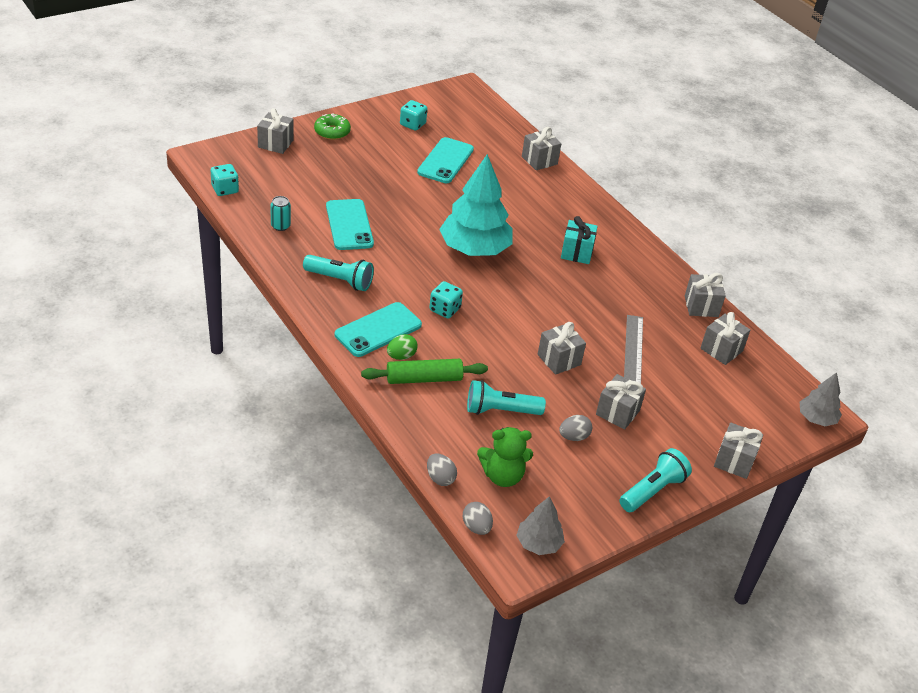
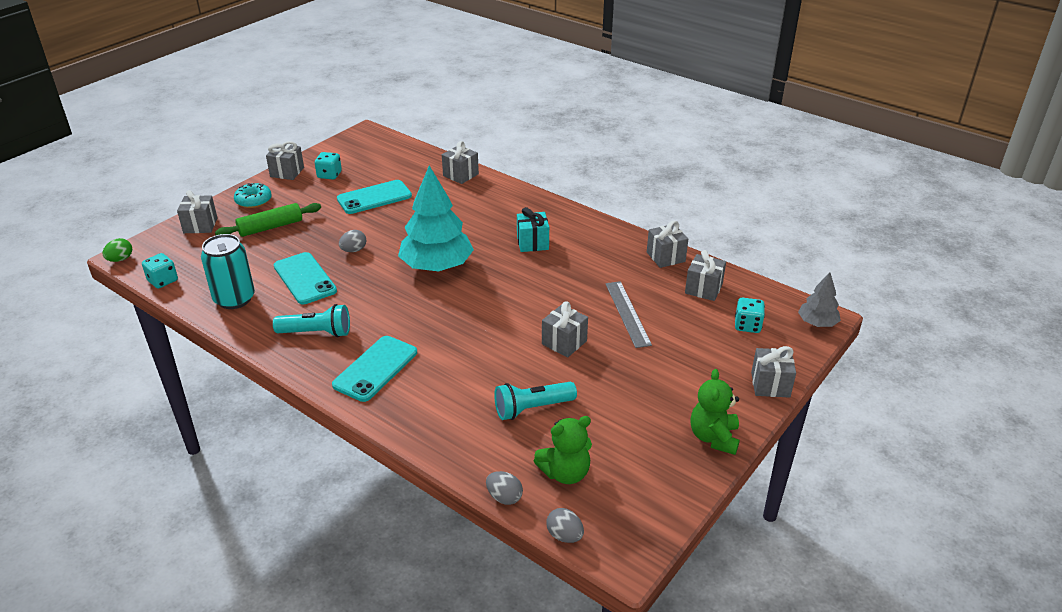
camera: 15 degrees left, 5 degrees down
turquoise can [270,196,291,231] -> turquoise can [201,234,255,309], size x2.01
green donut [314,113,351,140] -> turquoise donut [234,183,272,208]
green rolling pin [361,359,488,384] -> green rolling pin moved to [215,203,321,237]
green egg [387,334,418,360] -> green egg moved to [102,238,132,262]
turquoise phone [417,137,474,183] -> turquoise phone turned 60 degrees clockwise [337,180,412,214]
turquoise dice [429,281,463,319] -> turquoise dice moved to [735,298,765,333]
grey tree [516,496,565,555] -> none
grey egg [559,415,592,441] -> grey egg moved to [339,230,366,252]
grey gift [596,374,646,430] -> grey gift moved to [266,141,304,180]
turquoise flashlight [619,448,692,512] -> green teddy bear [690,369,740,455]

